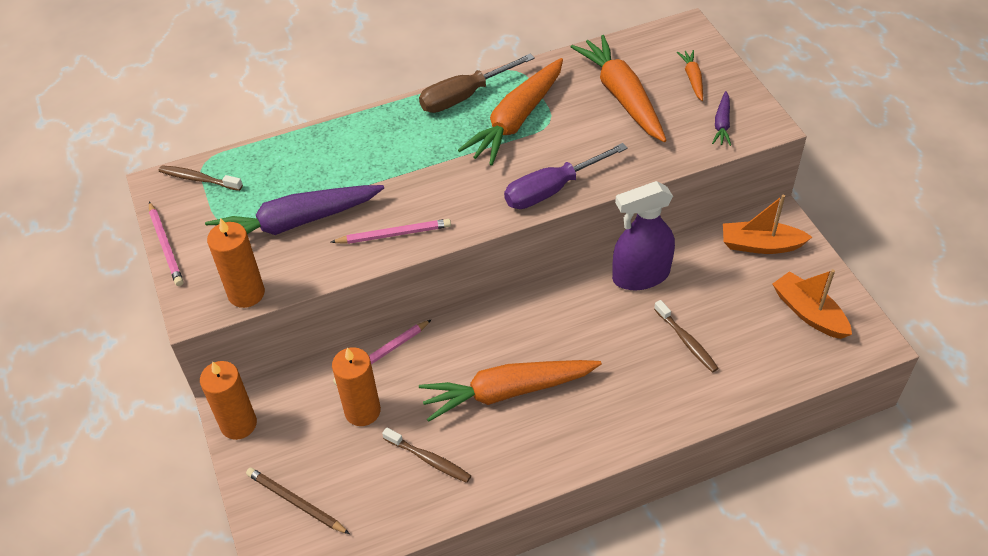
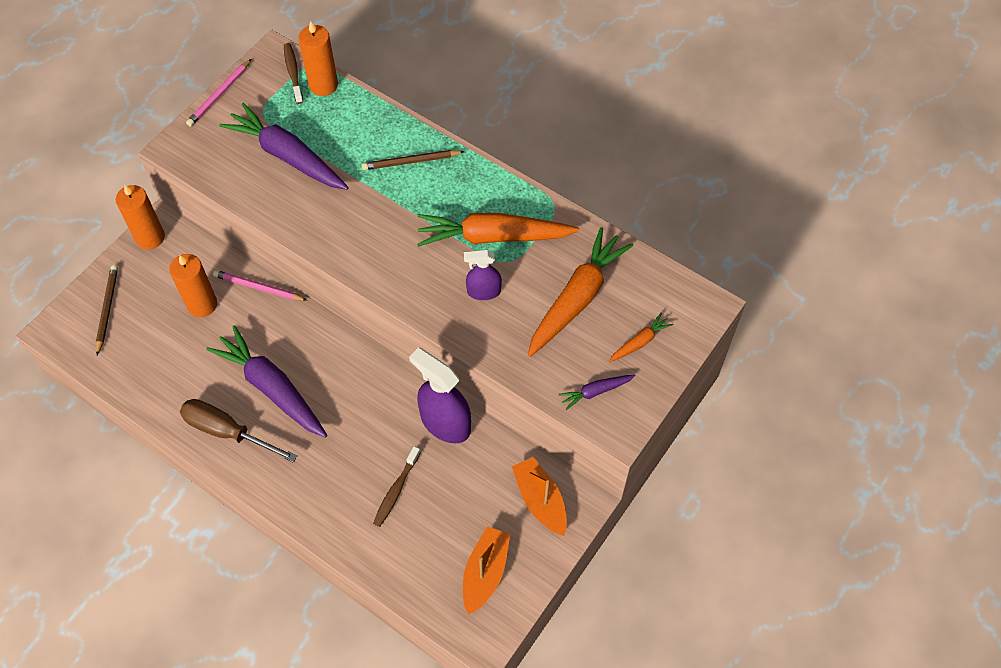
camera: 55 degrees right, 10 degrees up
orange candle [207,218,265,308] -> orange candle moved to [298,21,338,96]
pink pencil [331,219,451,244] -> none
brown toothbrush [382,427,471,483] -> none
brown screwdriver [419,54,535,113] -> brown screwdriver moved to [180,399,298,463]
orange carrot [419,360,602,422] -> purple carrot [206,325,327,438]
purple screwdriver [504,143,628,209] -> none
none -> brown pencil [362,150,465,170]
none -> purple spray bottle [464,250,502,300]

